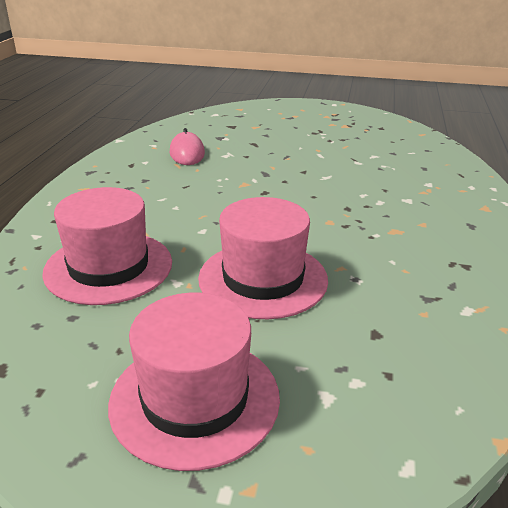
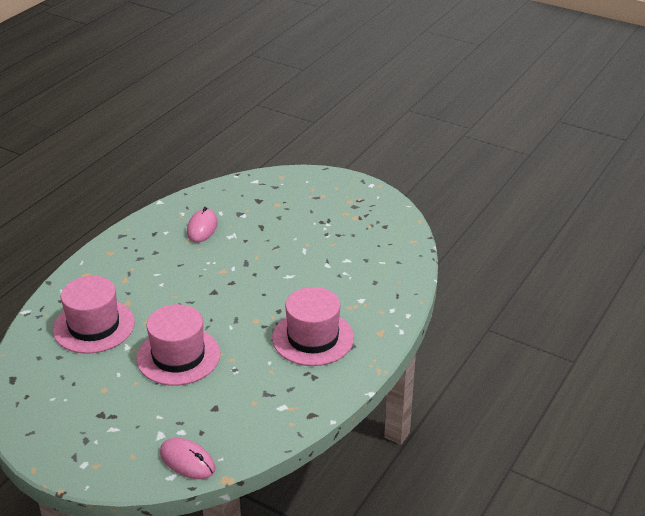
camera: 20 degrees right, 5 degrees up
pink hat [108,293,280,471] -> pink hat moved to [272,287,354,366]
none -> pink mouse [160,438,215,479]

